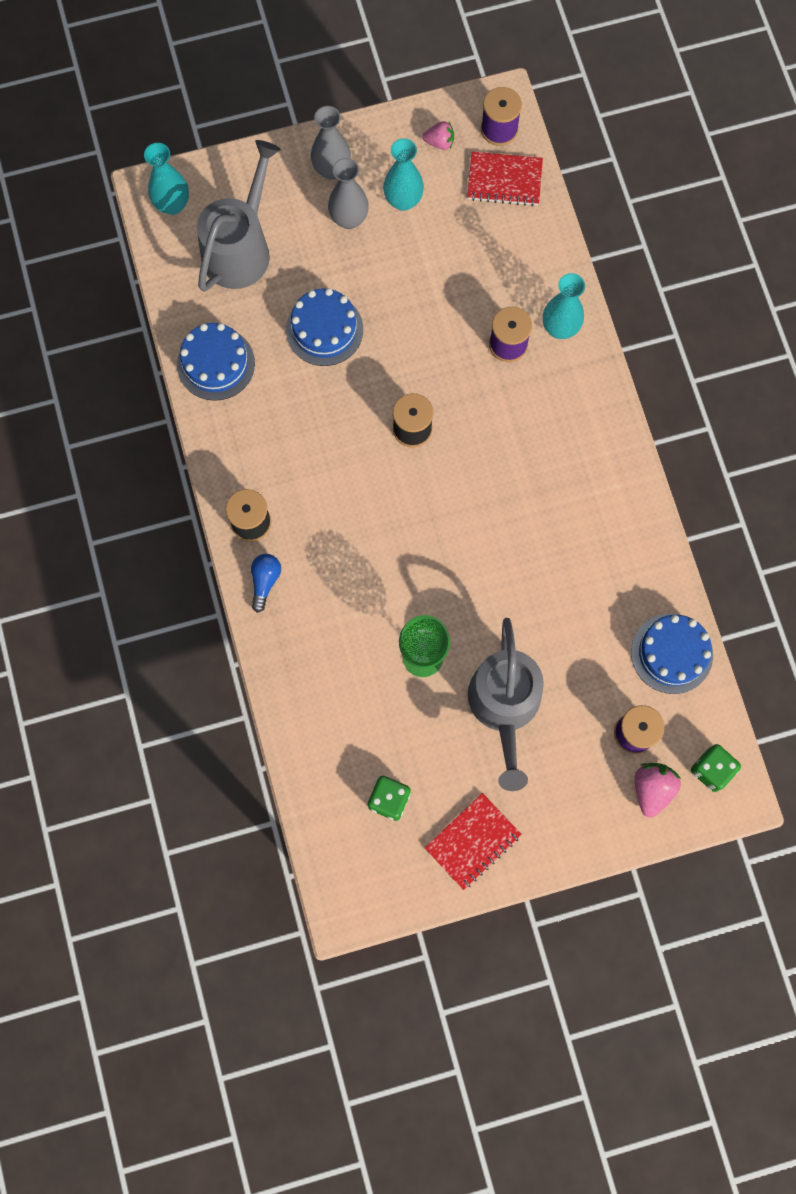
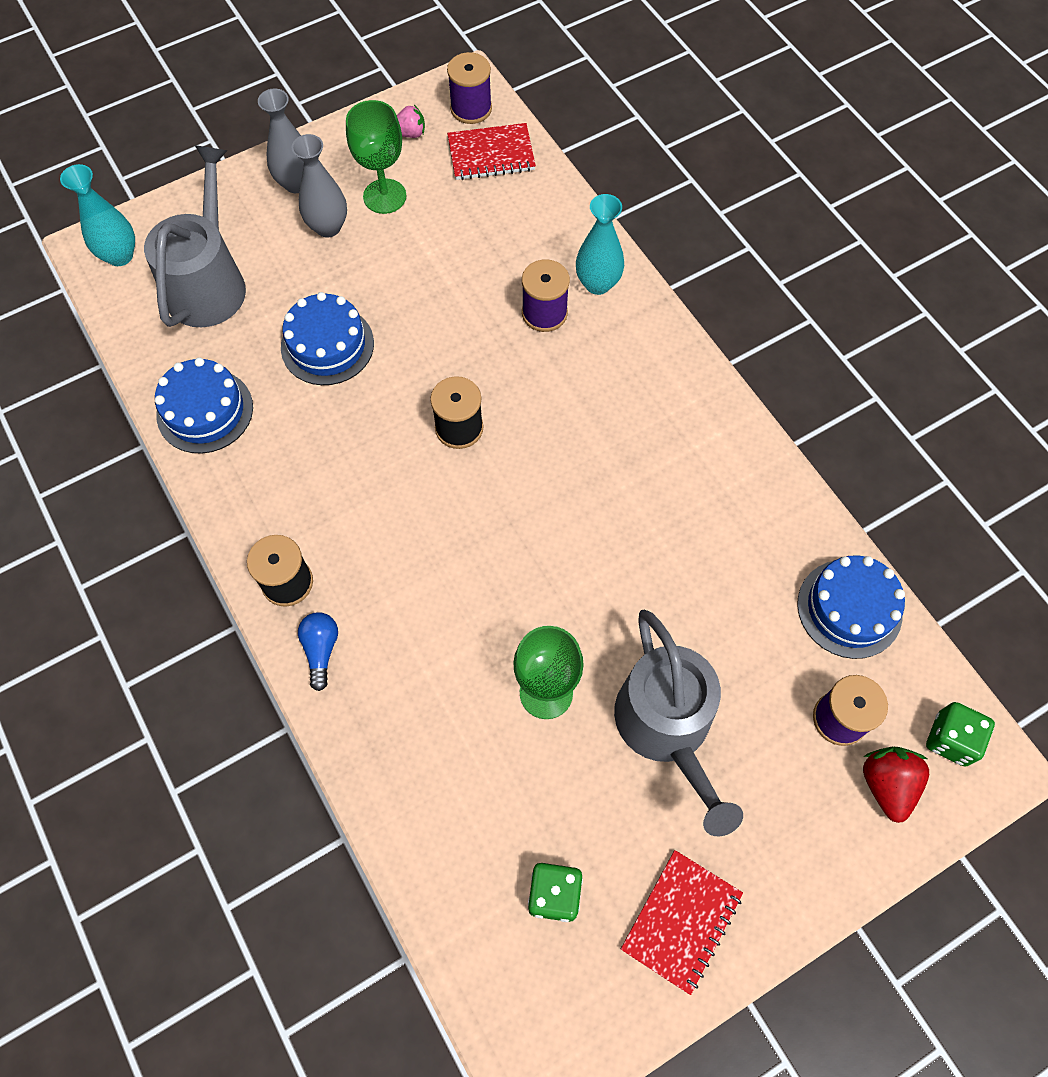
camera: 15 degrees left, 10 degrees down
turquoise vase [383,138,424,211] -> green goblet [346,100,406,214]
pink strawberry [635,763,681,817] -> red strawberry [863,747,929,823]

